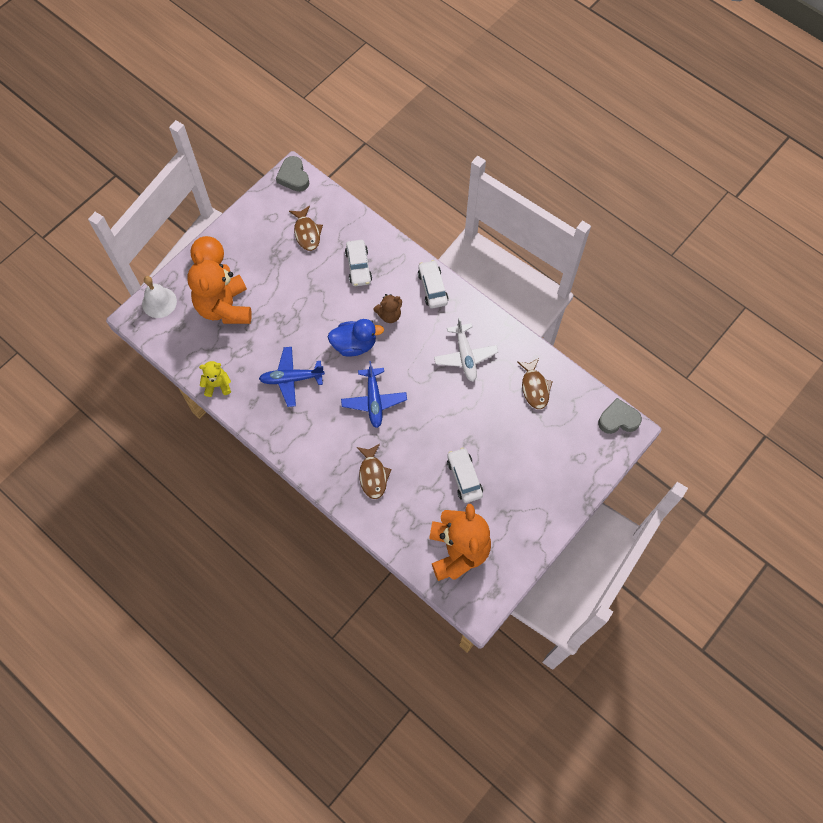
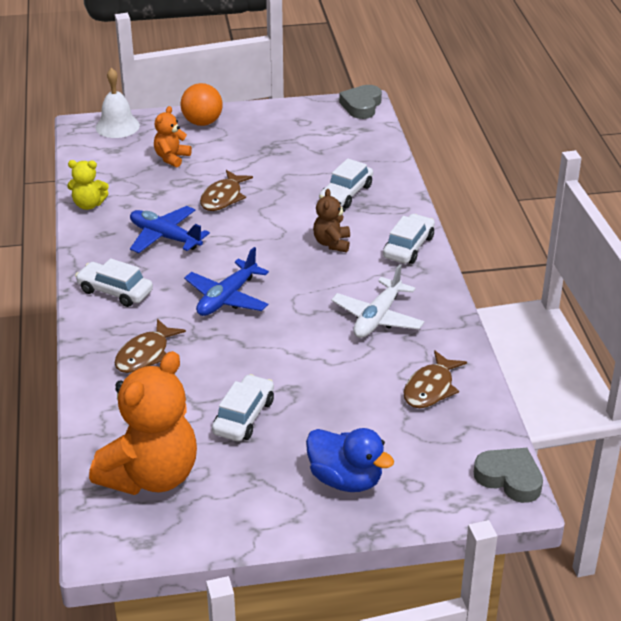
camera: 40 degrees right, 30 degrees down
orange teddy bear [187,250,252,324] -> orange teddy bear [154,106,192,167], size x0.48
yellow teddy bear [199,361,231,397] -> yellow teddy bear turned 150 degrees clockwise [67,160,109,210]
brown fish [289,206,323,251] -> brown fish moved to [200,170,253,211]
blue duck [328,319,384,356] -> blue duck moved to [306,428,394,492]
brown teddy bear [373,294,402,323] -> brown teddy bear turned 75 degrees clockwise [313,189,350,252]
none -> white car [75,258,153,307]

